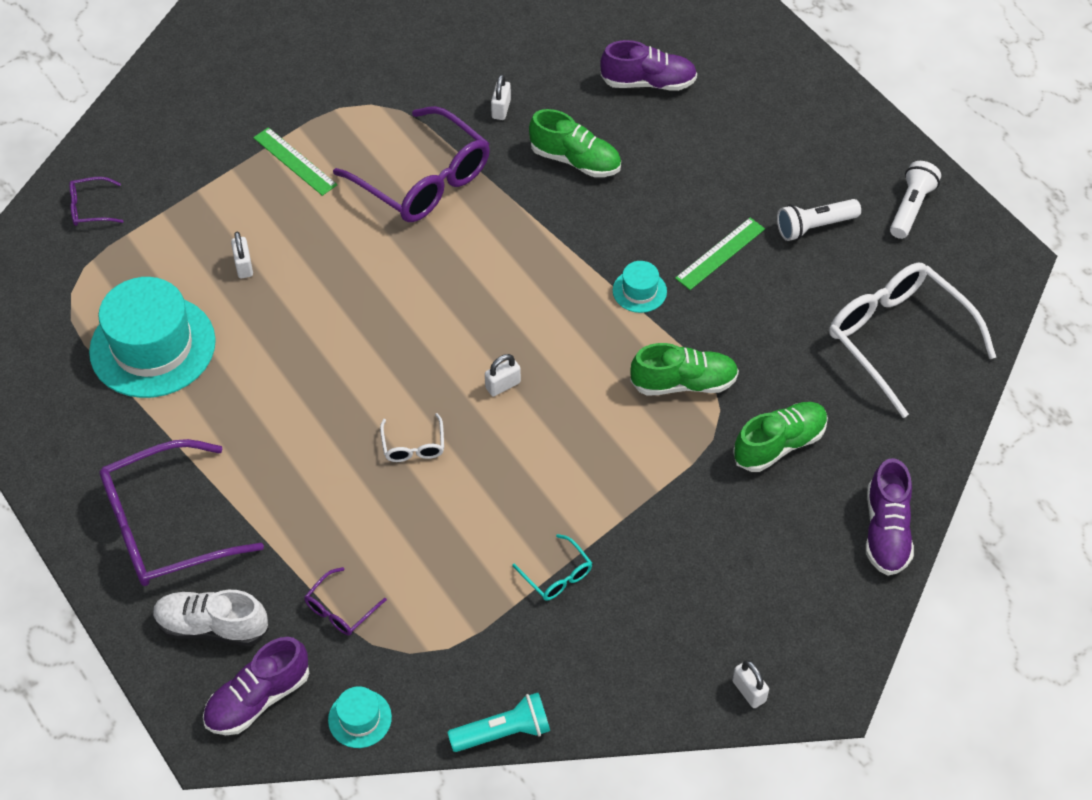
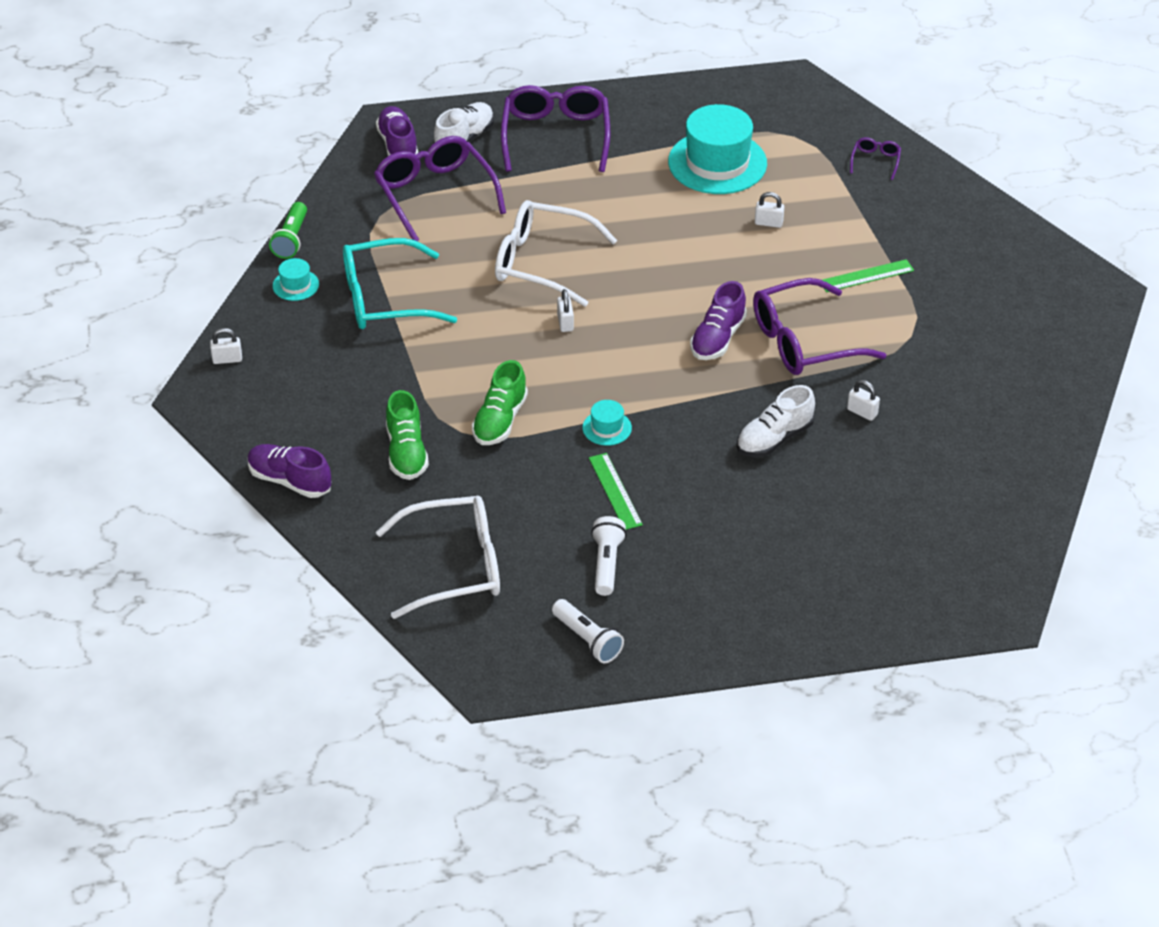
camera: 115 degrees right, 10 degrees down
purple glasses [304,567,387,635] -> purple glasses [374,136,506,241], size x2.29
turquoise hat [328,686,392,748] -> turquoise hat moved to [273,258,319,301]
white glasses [380,413,444,462] -> white glasses [495,200,618,307], size x2.29
turquoise flashlight [448,693,550,752] -> green flashlight [269,202,307,259]
turquoise glasses [512,534,592,601] -> turquoise glasses [343,238,457,329], size x2.29
green shoe [529,109,621,177] -> white shoe [737,385,815,457]
purple shoe [600,40,697,91] -> purple shoe moved to [690,281,747,360]

